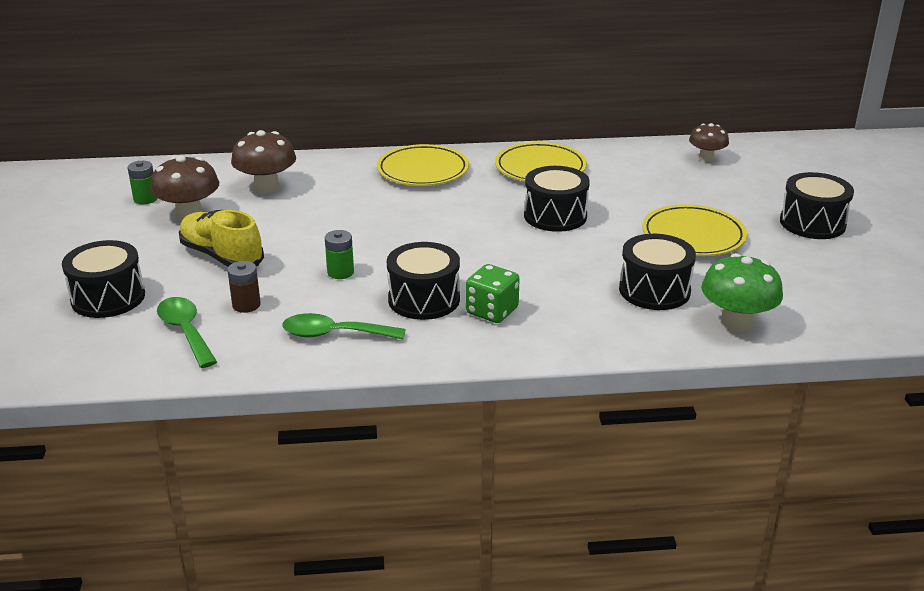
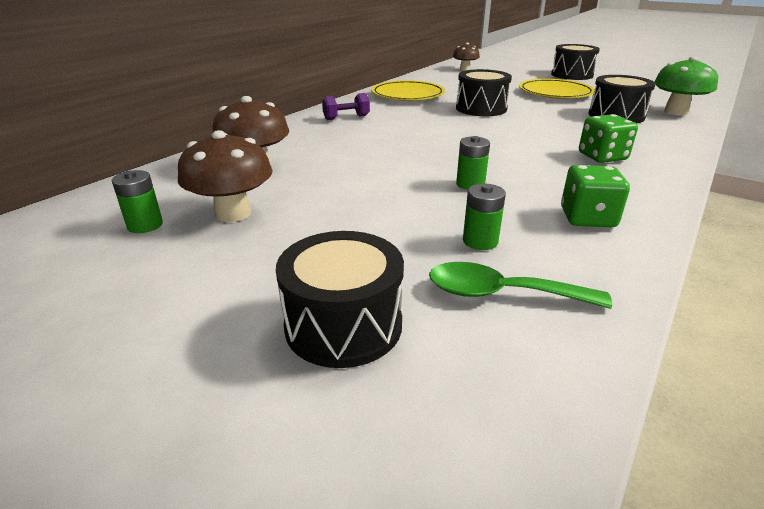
camera: 50 degrees left, 0 degrees up
yellow shoe [179,210,264,267] -> none
brown battery [227,261,261,313] -> green battery [463,184,506,250]
green spoon [282,313,406,340] -> green dice [561,165,630,227]
yellow plate [377,144,469,186] -> purple dumbbell [322,93,370,120]
black drum [387,242,460,320] -> none

